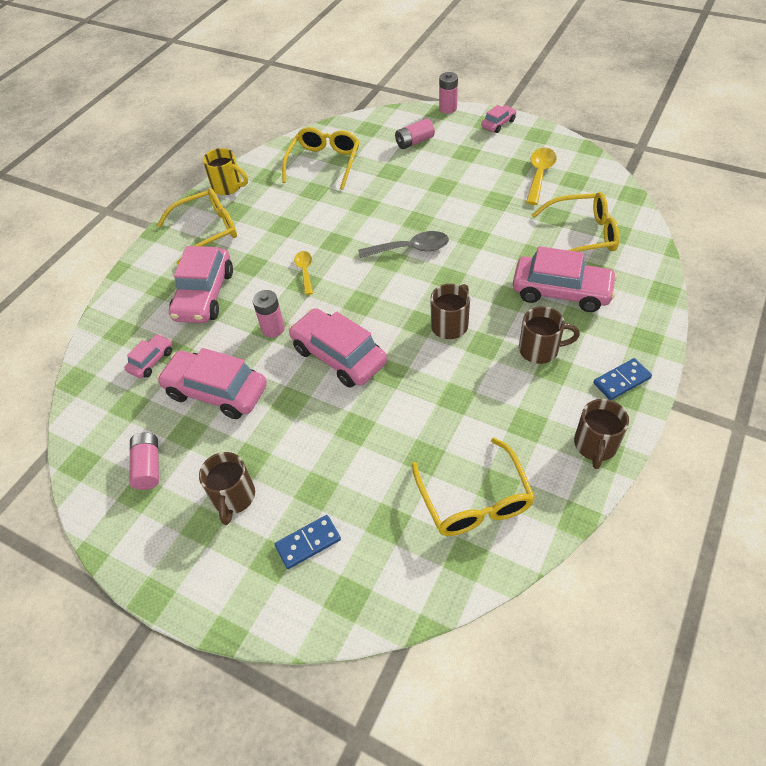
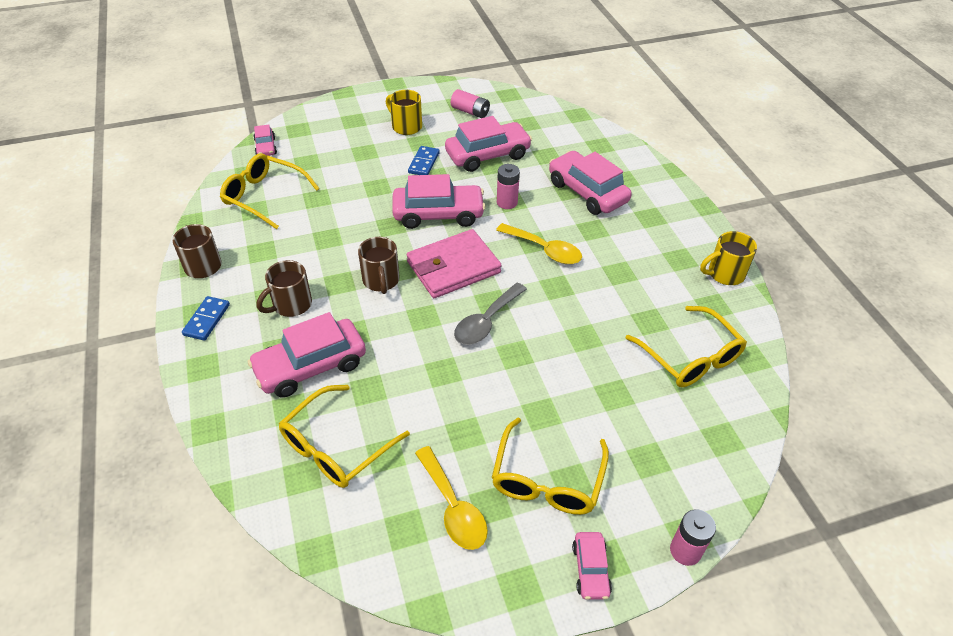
camera: 130 degrees right, 5 degrees down
pink car [124,334,172,378] -> pink car moved to [253,125,277,156]
yellow glasses [157,188,237,264] -> yellow glasses moved to [492,418,609,515]
brown mug [199,452,255,525] -> yellow mug [386,90,422,135]
blue domino [275,515,341,569] -> blue domino moved to [408,146,440,175]
yellow spoon [294,251,313,295] -> yellow spoon [496,223,582,264], size x1.58
pink battery [395,119,435,149] -> none
none -> pink wallet [407,229,502,298]

